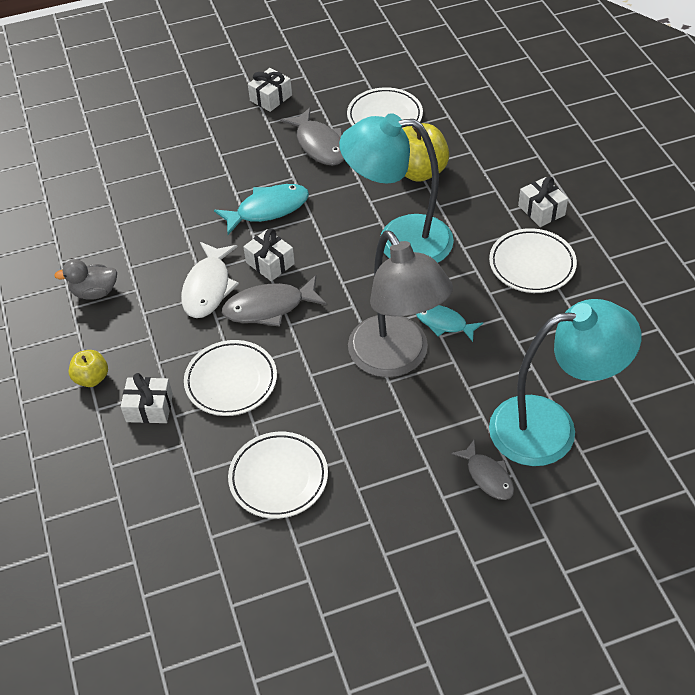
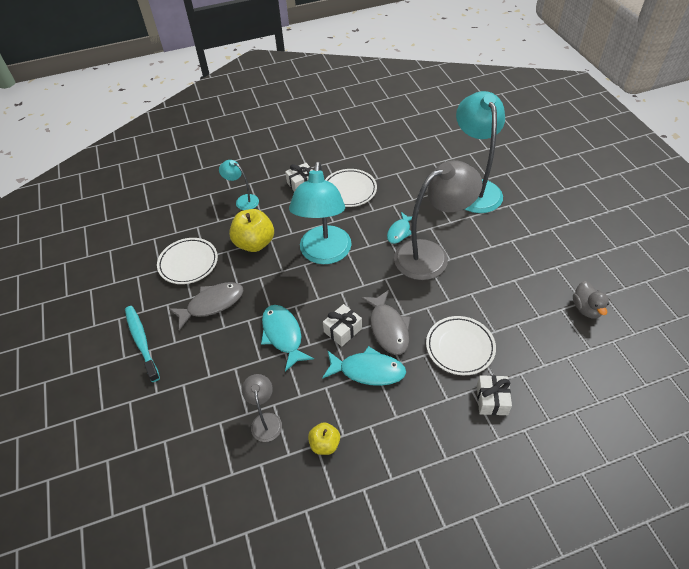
camera: 90 degrees left, 0 degrees up
grey duck [54,259,117,300] -> grey duck moved to [573,281,609,319]
yellow apple [69,350,108,387] -> yellow apple moved to [308,422,340,455]
white fish [181,242,239,318] -> turquoise fish [322,346,406,386]
white plate [228,432,328,519] -> none
white gift [248,68,292,112] -> turquoise toothbrush [125,306,160,382]
grey fish [451,440,514,500] -> none
none -> turquoise lamp [219,160,259,210]
none -> grey lamp [242,374,282,442]

